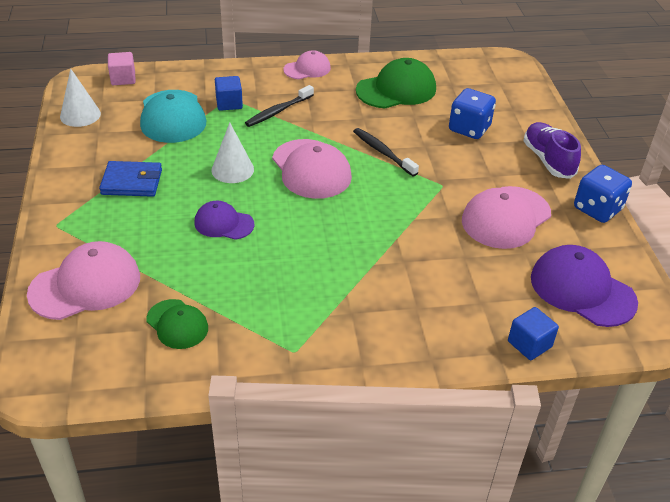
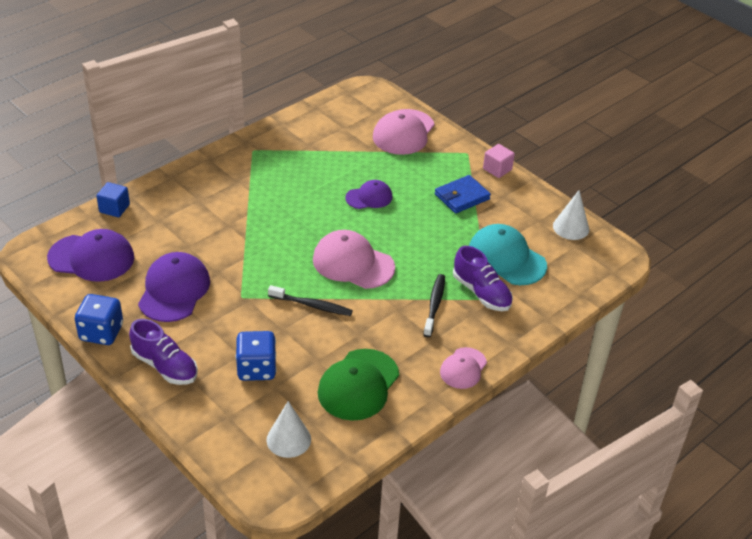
camera: 145 degrees right, 0 degrees up
pink cube [108,52,136,85] -> pink cube moved to [483,144,515,178]
green cap [146,299,208,349] -> none
white cone [211,122,254,183] -> white cone moved to [266,401,311,458]
blue cube [215,76,243,111] -> purple shoe [453,246,513,311]
pink cap [462,186,551,249] -> purple cap [138,252,210,322]

